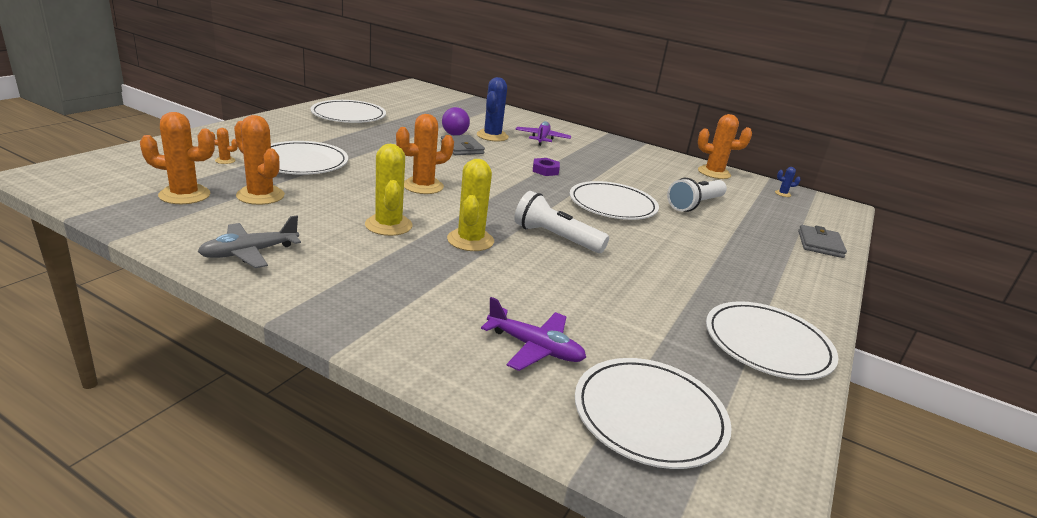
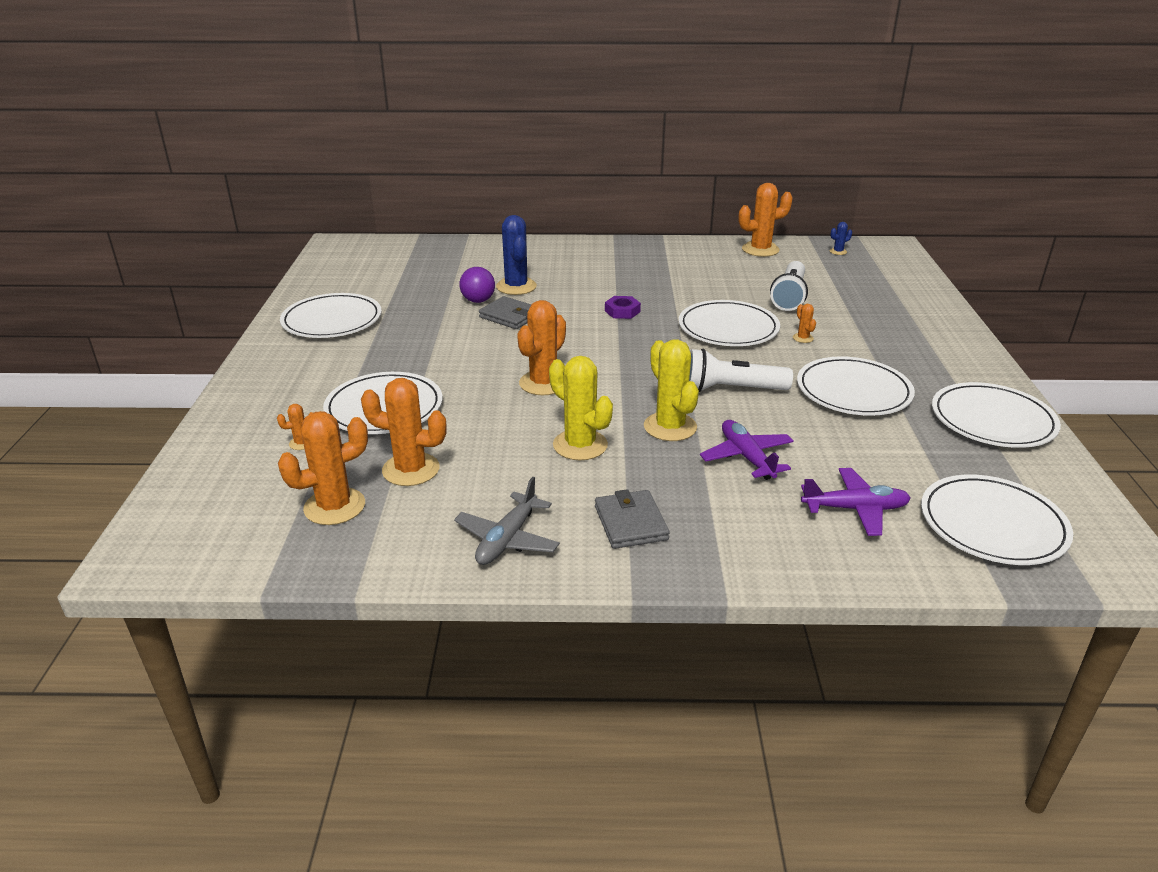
camera: 25 degrees left, 5 degrees up
purple plane [515,121,571,146] -> purple plane moved to [700,420,794,480]
grey wallet [798,225,847,258] -> grey wallet moved to [595,489,670,549]
none -> orange cactus [793,304,816,343]
none -> white plate [797,356,915,416]

